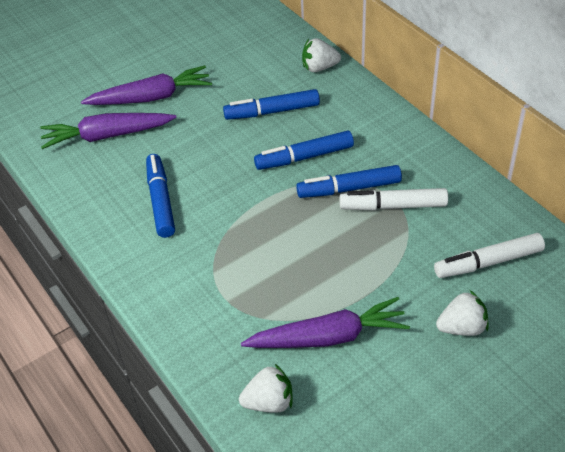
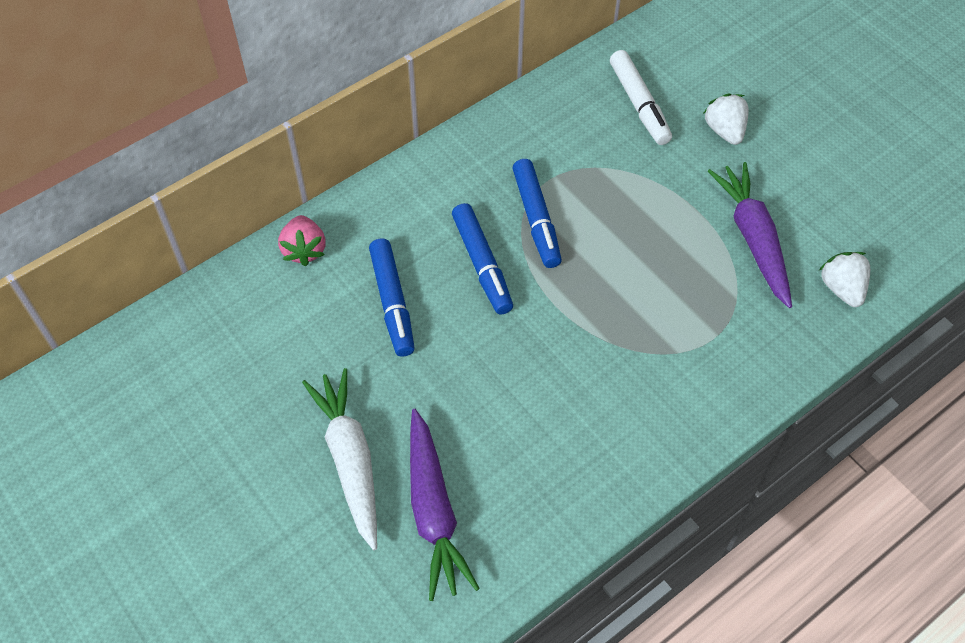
camera: 95 degrees left, 10 degrees up
purple carrot [81,65,212,105] -> white carrot [302,368,377,550]
blue marker [146,154,175,238] -> none
white strawberry [302,38,341,72] -> pink strawberry [278,215,326,266]
white marker [339,188,448,210] -> none

